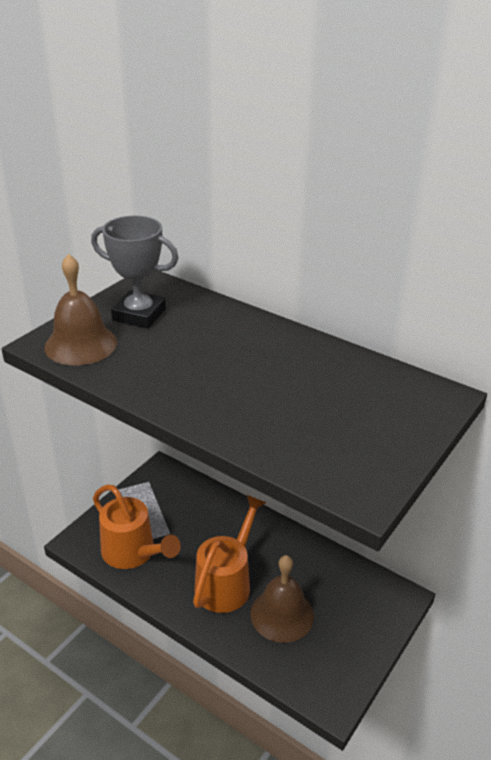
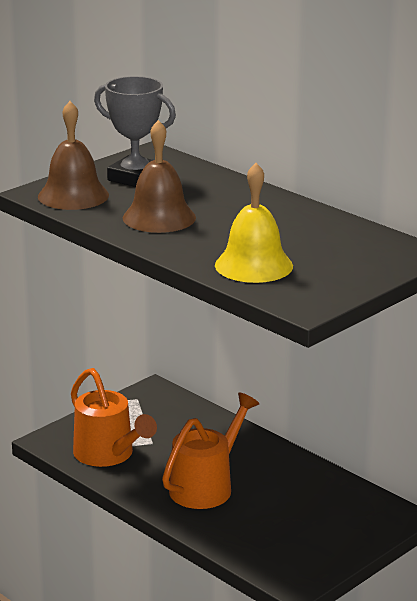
camera: 10 degrees right, 10 degrees down
brown bell [250,555,314,643] -> brown bell moved to [123,120,196,233]
none -> yellow bell [215,163,293,283]

